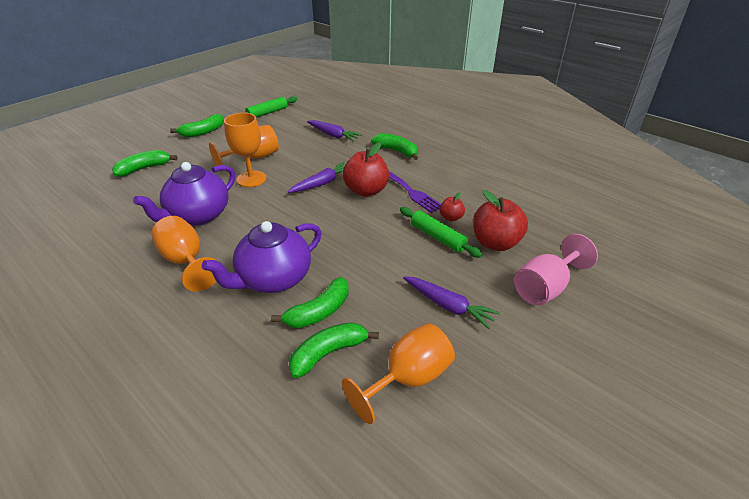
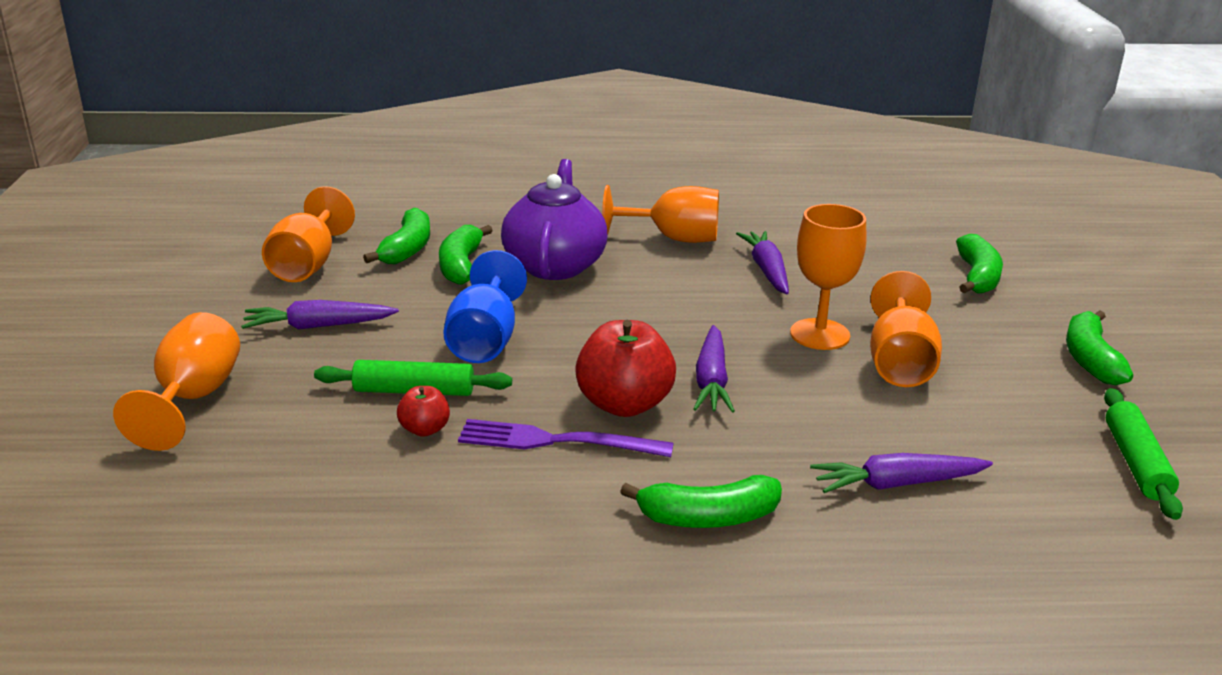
camera: 135 degrees right, 10 degrees down
purple teapot [133,162,235,226] -> purple carrot [736,231,789,294]
red apple [473,190,528,251] -> none
pink goblet [514,234,598,305] -> orange goblet [113,312,240,451]
none -> blue goblet [443,250,527,363]

